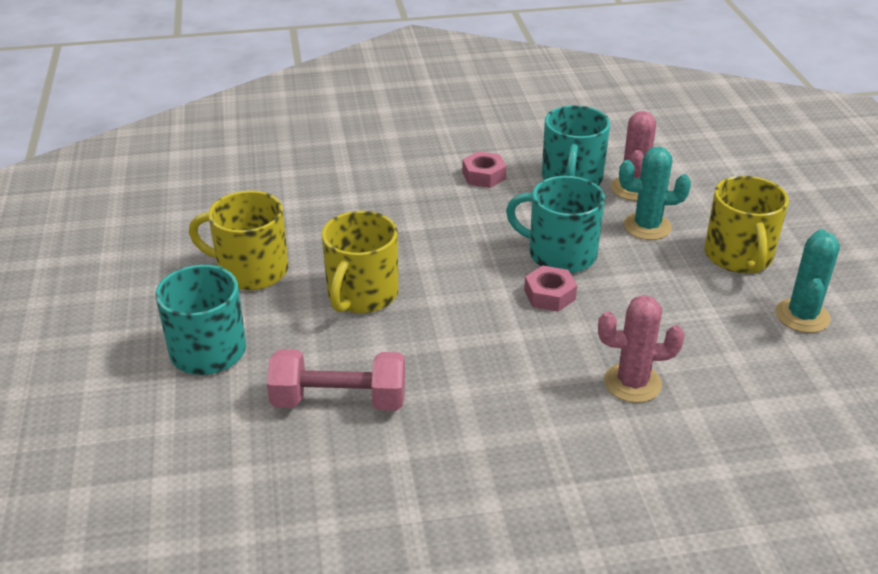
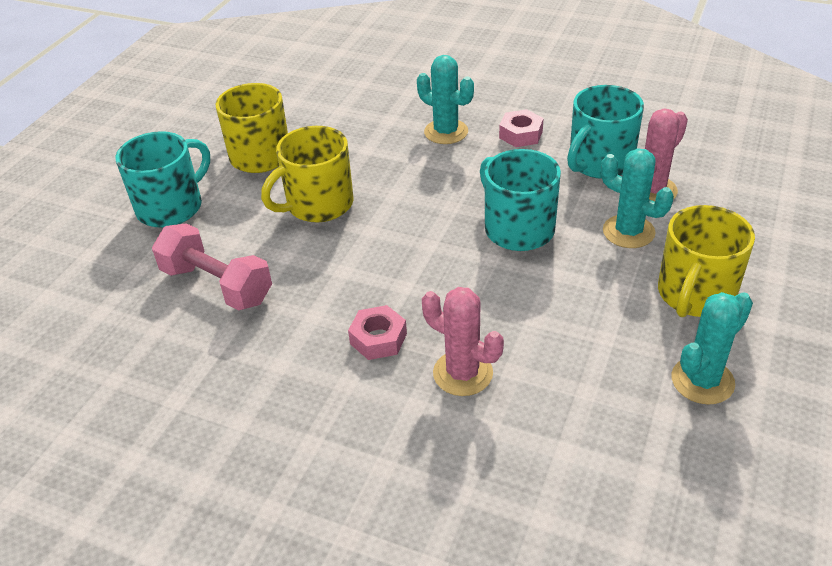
camera: 35 degrees right, 5 degrees up
pink nut [524,266,577,312] -> pink nut moved to [348,305,407,360]
none -> turquoise cactus [417,55,474,144]

